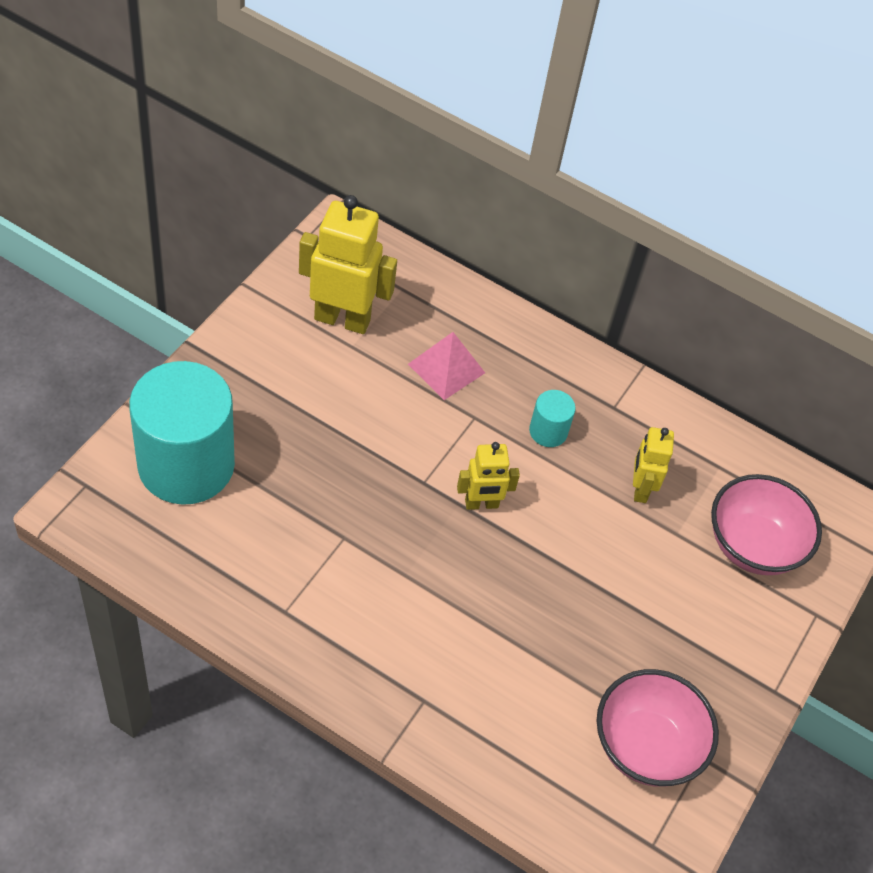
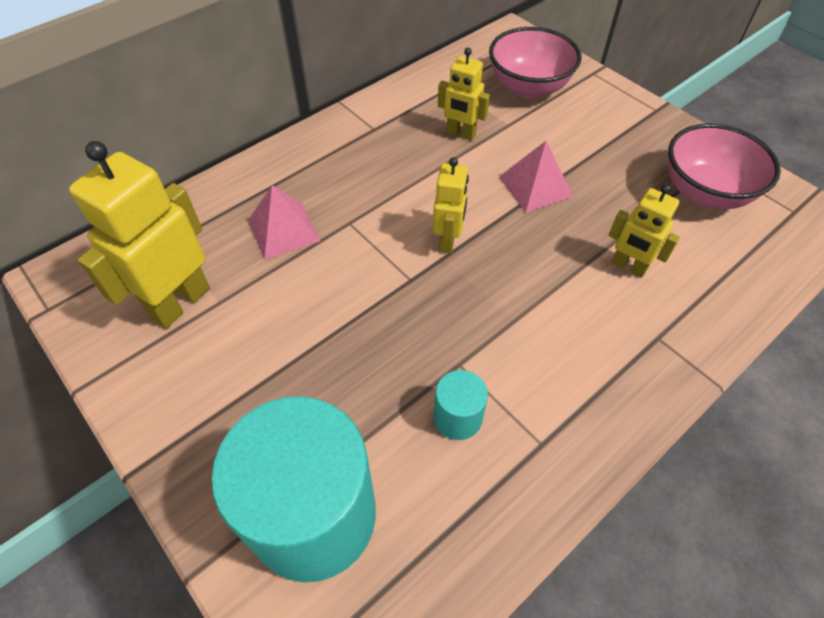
camera: 65 degrees left, 0 degrees up
turquoise cylinder [529,390,576,447] -> turquoise cylinder moved to [434,370,488,440]
none -> pink pyramid [499,141,573,213]
none -> yellow robot [609,184,680,278]

